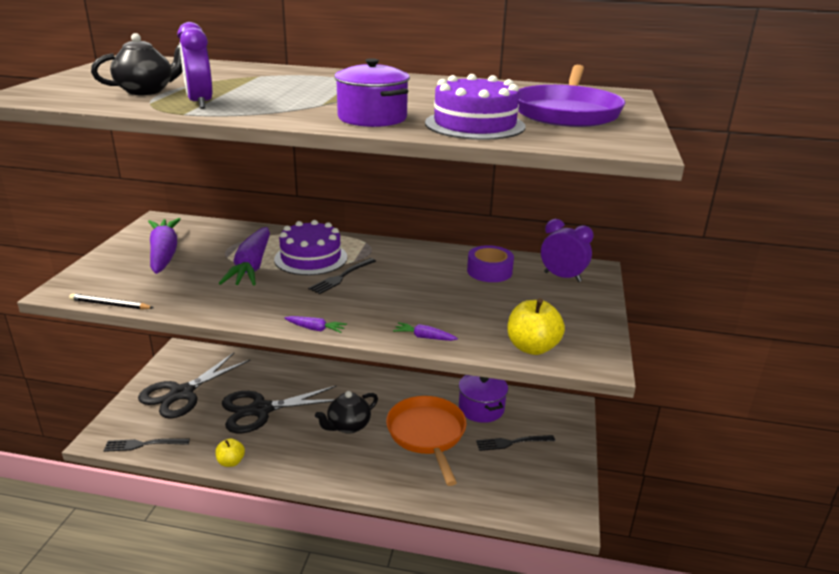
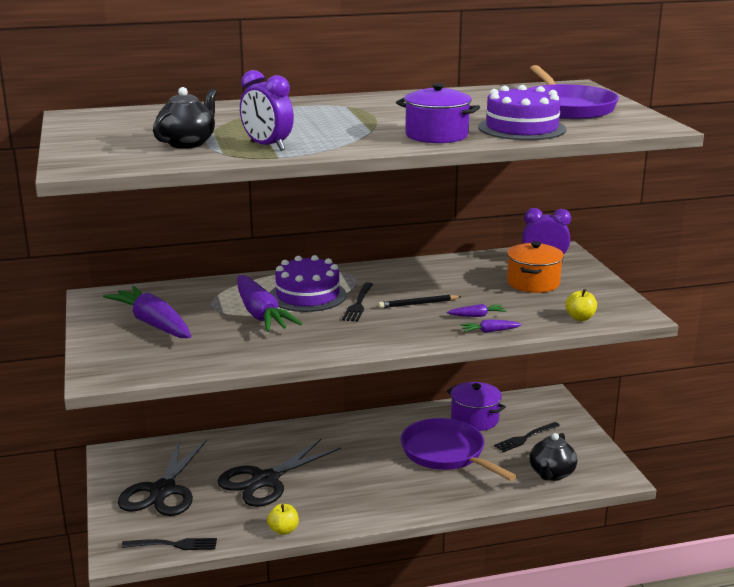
camera: 25 degrees left, 5 degrees down
black pencil [69,293,154,310] -> black pencil moved to [378,295,462,308]
black fork [103,438,190,452] -> black fork turned 150 degrees counterclockwise [121,538,217,550]
purple carrot [284,316,347,333] -> purple carrot moved to [447,304,506,317]
black teapot [315,391,378,434] -> black teapot moved to [529,433,577,481]
orange pan [386,396,466,486] -> purple pan [401,418,517,481]
purple tape [467,245,514,282] -> none
yellow apple [507,298,565,355] -> yellow apple [565,289,597,321], size x0.62
none -> orange pot [507,241,564,293]

